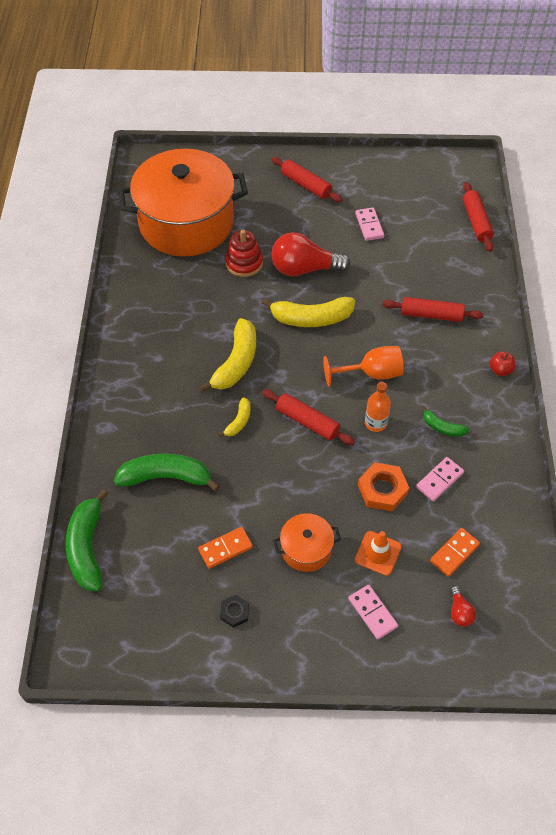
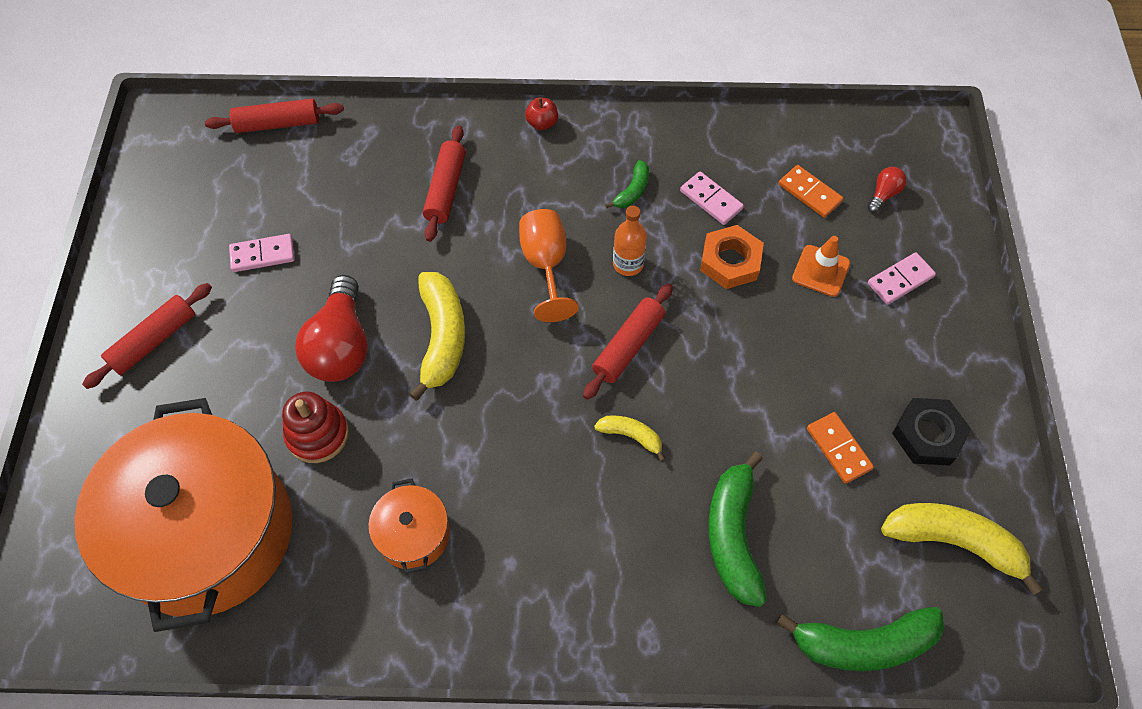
camera: 90 degrees left, 5 degrees up
yellow banana [199,318,256,392] -> yellow banana moved to [881,503,1043,595]
black nut [220,595,249,628] -> black nut [892,398,972,466], size x1.73
orange pot [273,513,341,572] -> orange pot moved to [368,478,450,574]
red light bulb [450,586,476,627] -> red light bulb turned 45 degrees counterclockwise [868,167,907,213]

